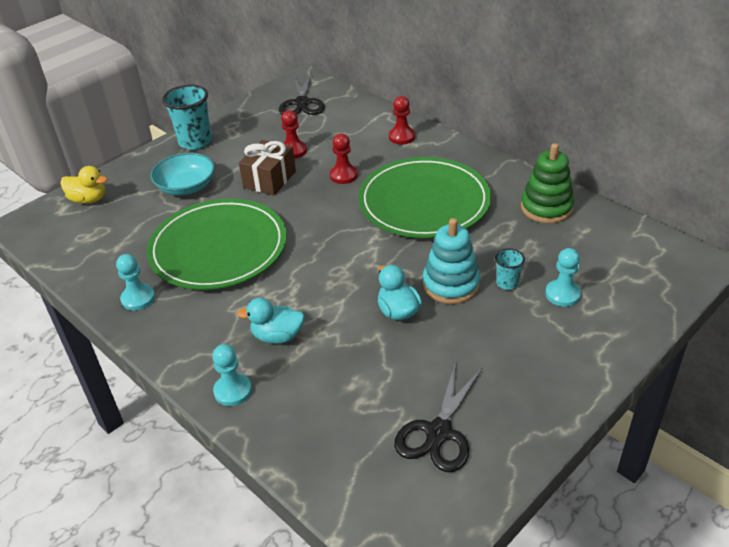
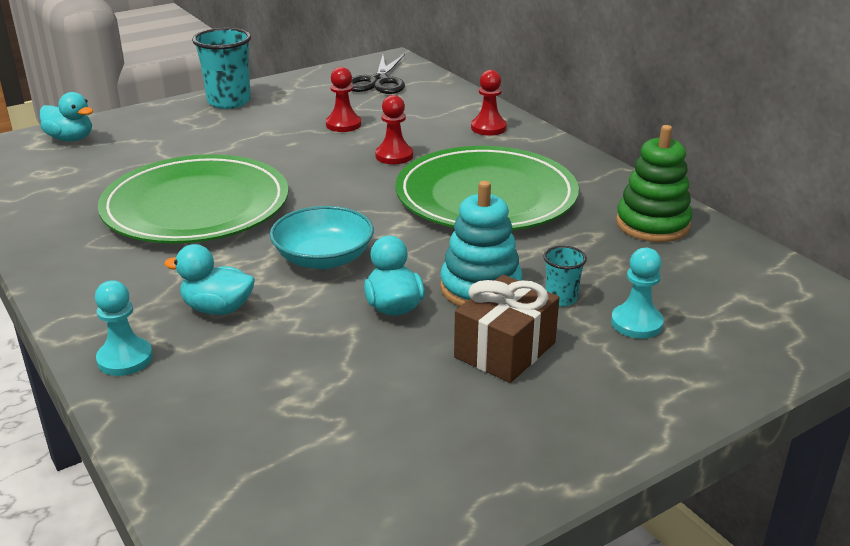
camera: 10 degrees right, 10 degrees down
yellow duck [60,166,107,204] -> turquoise duck [40,92,93,142]
turquoise pawn [116,254,155,311] -> none
turquoise bowl [150,153,215,195] -> turquoise bowl moved to [270,206,374,269]
brown gift [239,140,296,196] -> brown gift moved to [454,275,559,383]
black scissors [394,361,483,472] -> none

